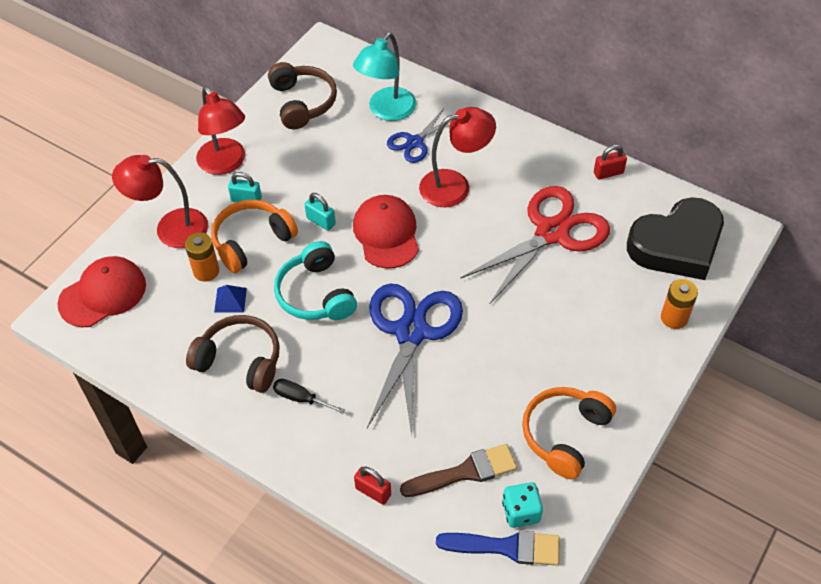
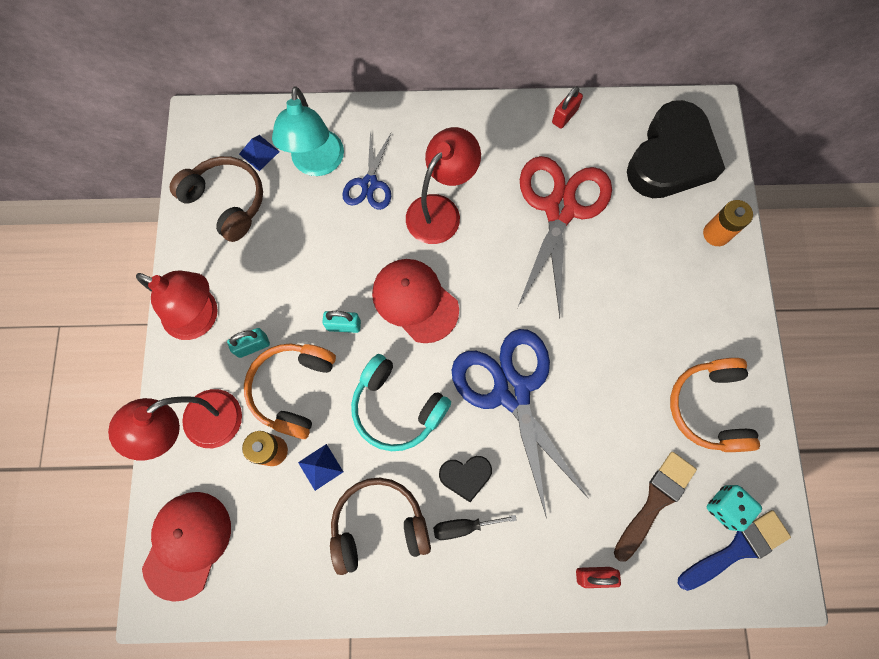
camera: 35 degrees left, 20 degrees up
none -> blue pyramid [239,135,280,171]
none -> black heart [439,456,492,502]

